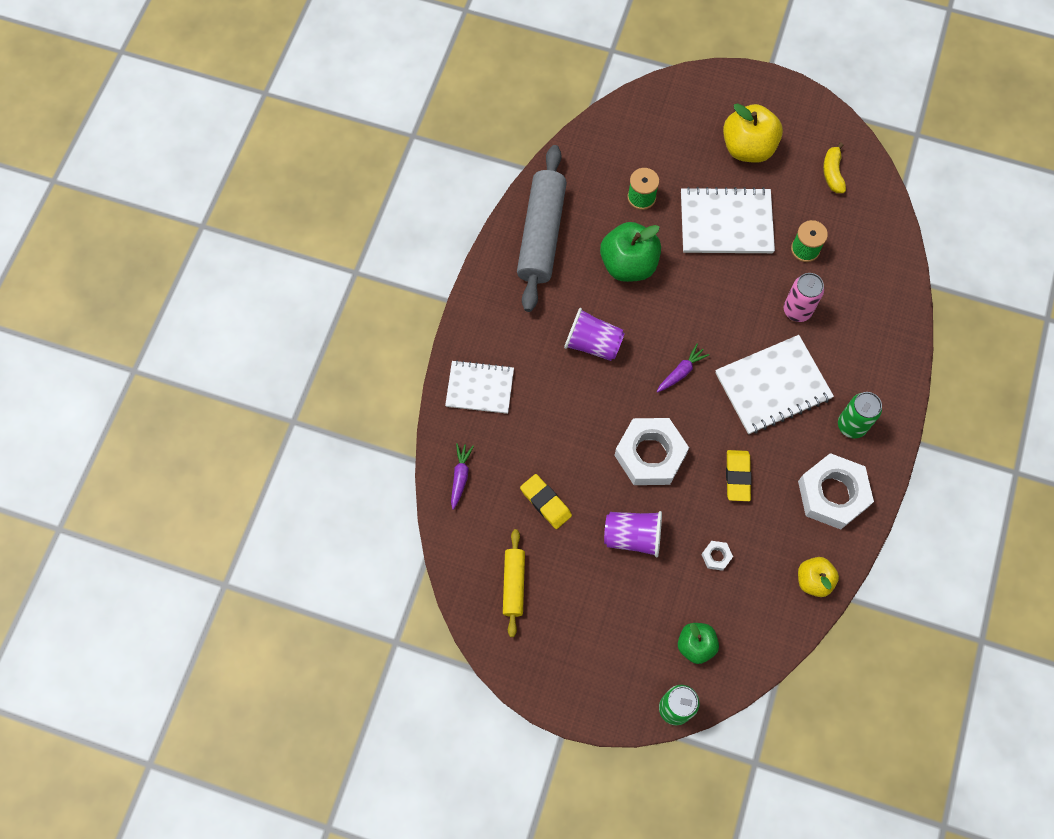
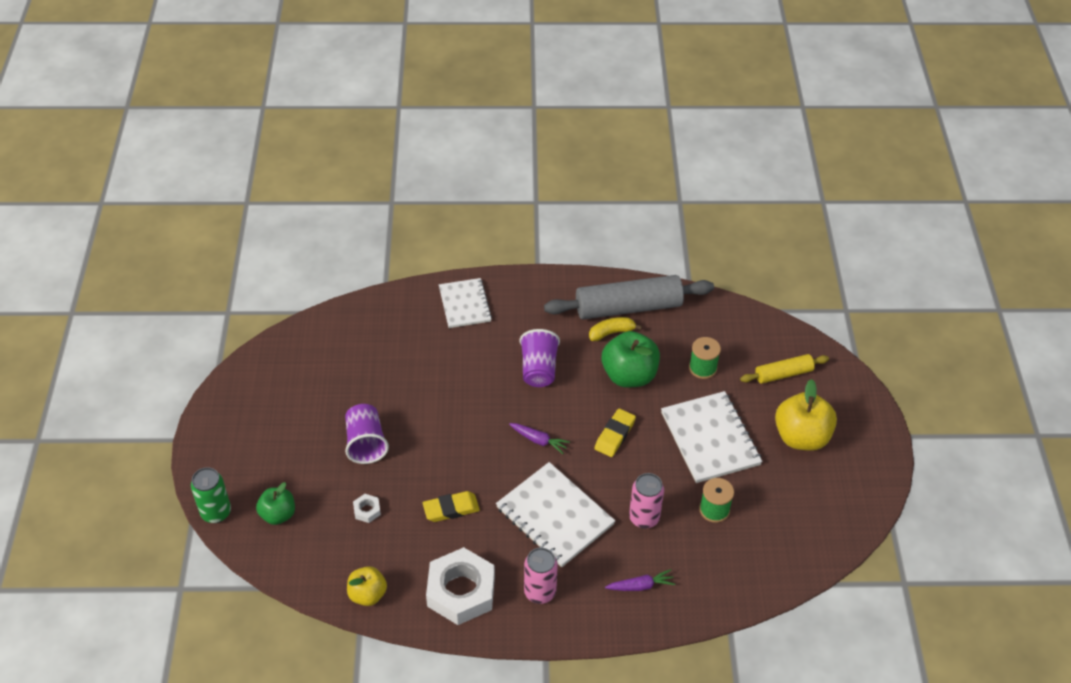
camera: 70 degrees right, 20 degrees down
purple carrot [451,443,474,510] -> purple carrot moved to [605,569,676,591]
yellow rolling pin [503,529,525,637] -> yellow rolling pin moved to [740,354,829,384]
yellow eraser [520,474,572,529] -> yellow eraser moved to [594,408,636,457]
white nut [614,418,689,485] -> none
yellow banana [823,142,846,193] -> yellow banana moved to [589,317,642,341]
green can [838,392,882,439] -> pink can [524,548,558,604]

